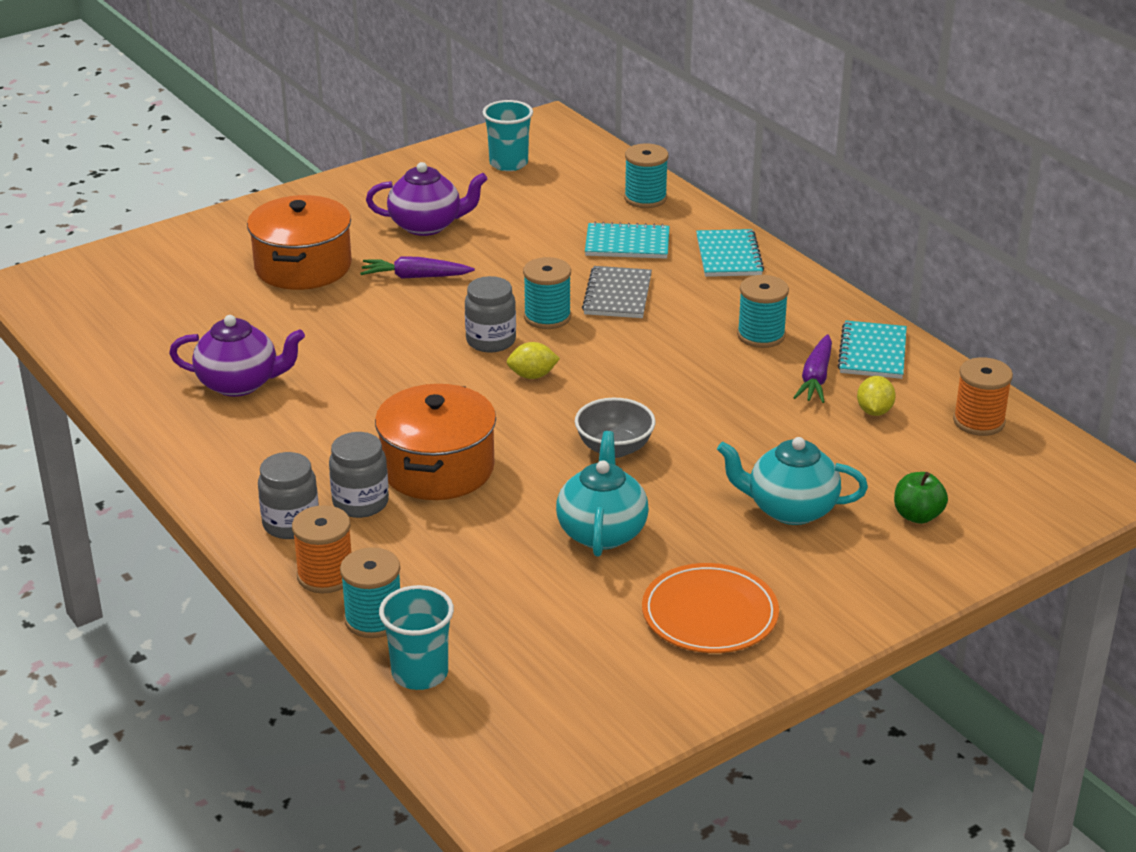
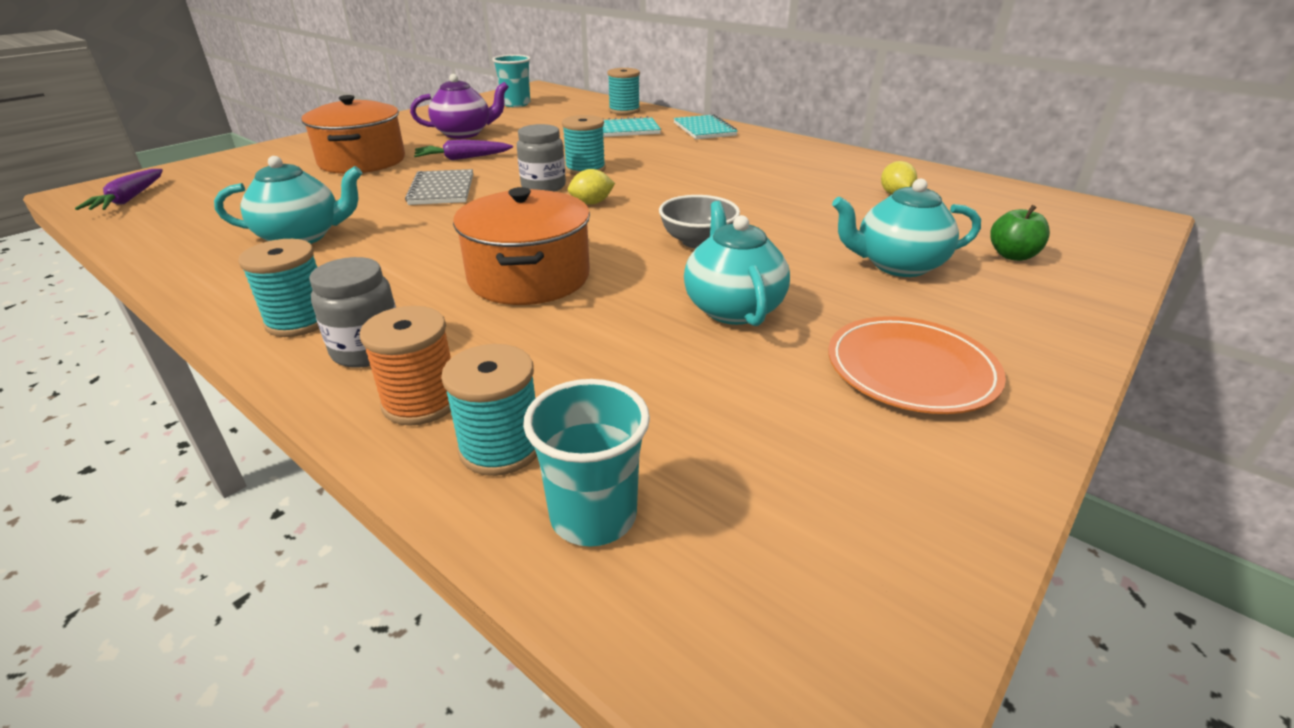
camera: 15 degrees left, 0 degrees up
purple teapot [169,315,305,397] -> turquoise teapot [214,156,362,244]
grey jar [329,432,389,518] -> none
grey notebook [582,266,652,318] -> grey notebook moved to [405,169,473,205]
turquoise spool [737,275,789,348] -> turquoise spool moved to [238,239,319,337]
purple carrot [793,334,832,403] -> purple carrot moved to [75,169,163,210]
turquoise notebook [837,321,907,379] -> none
orange spool [953,357,1013,436] -> none

